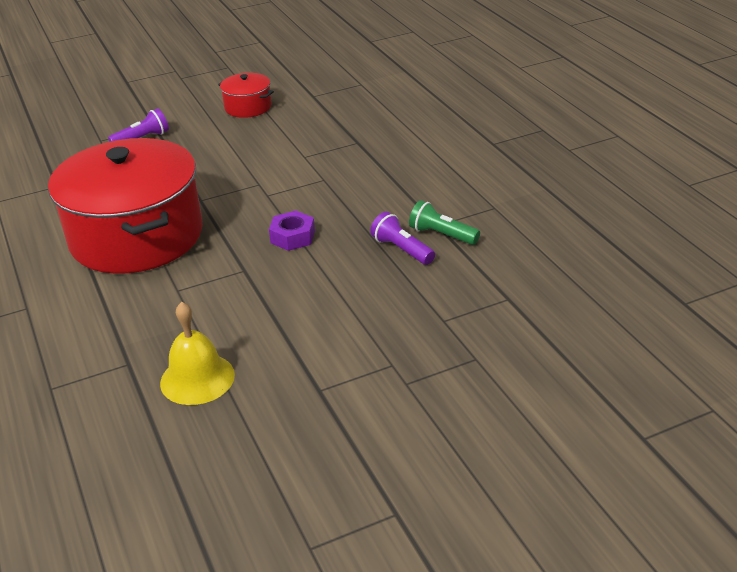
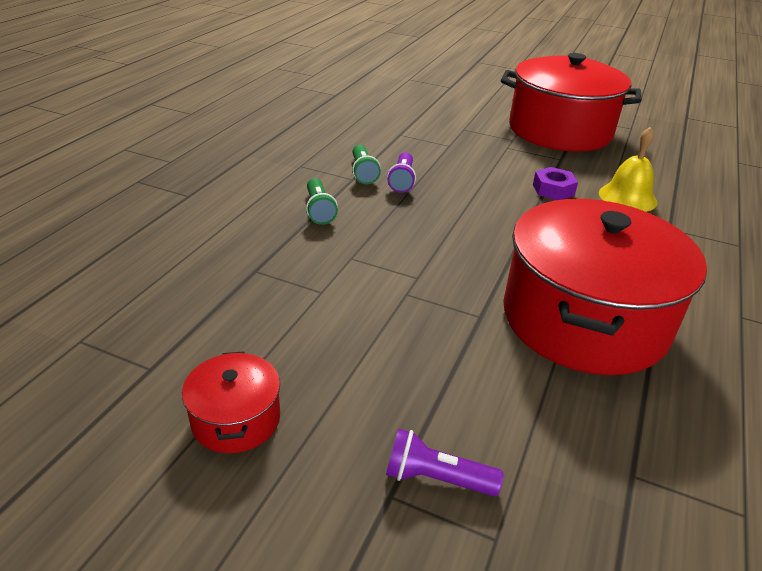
camera: 135 degrees left, 0 degrees up
purple nut [269,211,315,251] -> purple nut moved to [533,167,578,200]
none -> green flashlight [306,178,338,225]
none -> red pot [501,53,642,152]

